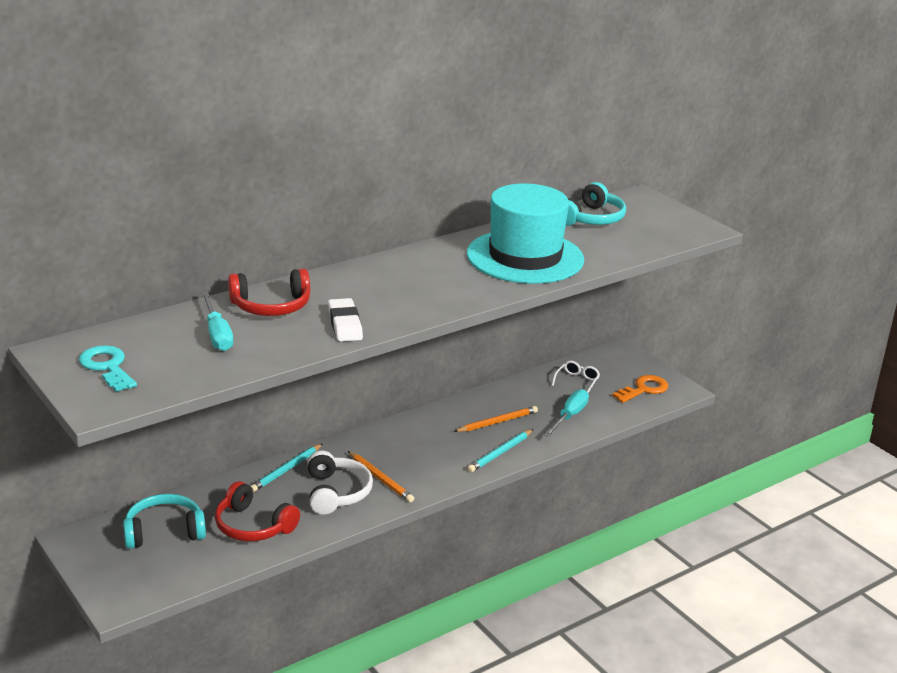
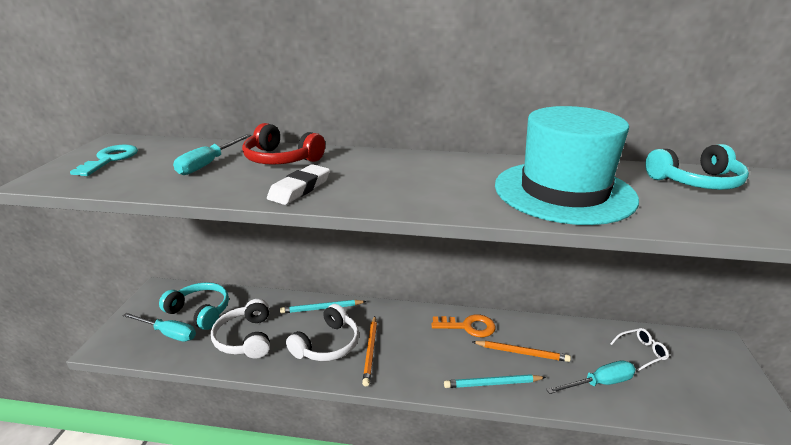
camera: 45 degrees right, 0 degrees up
red headphones [215,481,300,541] -> white headphones [211,299,270,359]
orange key [612,375,668,403] -> orange key moved to [431,315,495,337]
none -> turquoise screwdriver [123,313,196,342]

